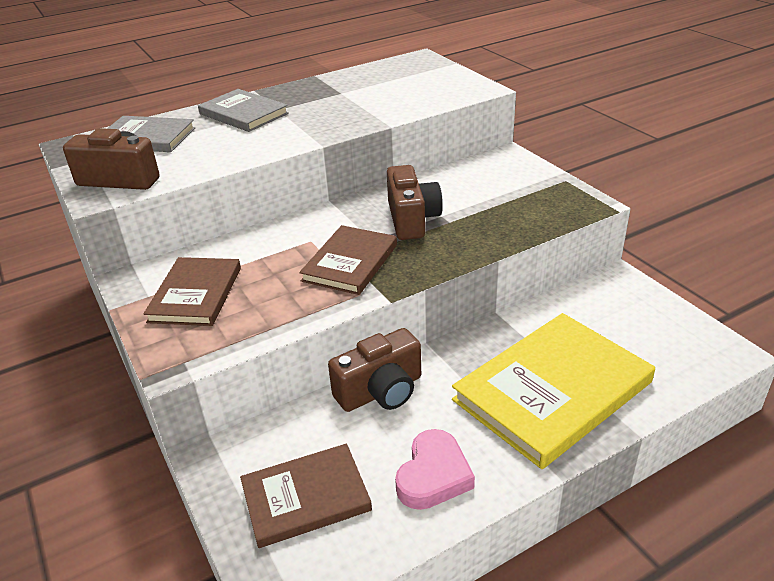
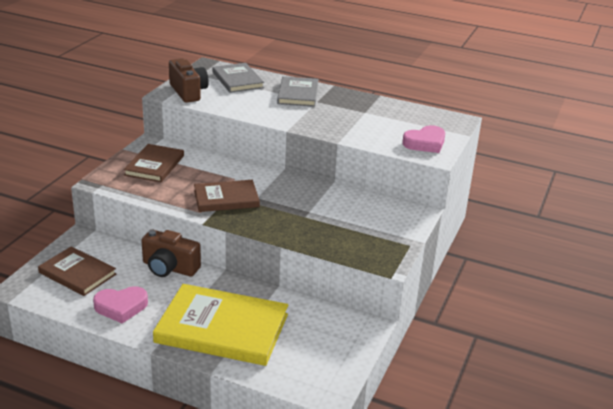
camera: 50 degrees right, 5 degrees down
brown book [143,257,241,326] -> brown book turned 45 degrees counterclockwise [124,144,184,182]
brown camera [387,165,443,240] -> none
none -> pink heart [402,125,445,153]

